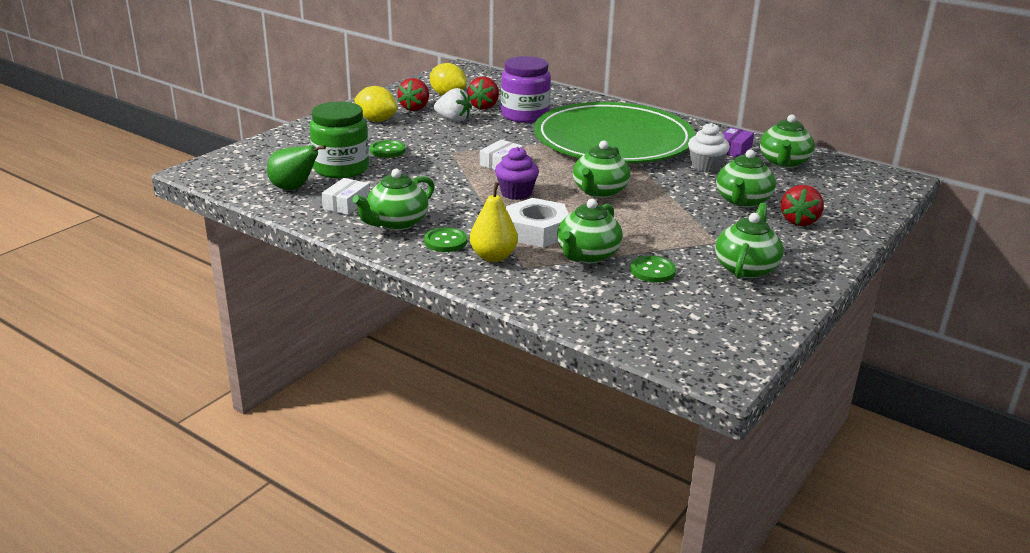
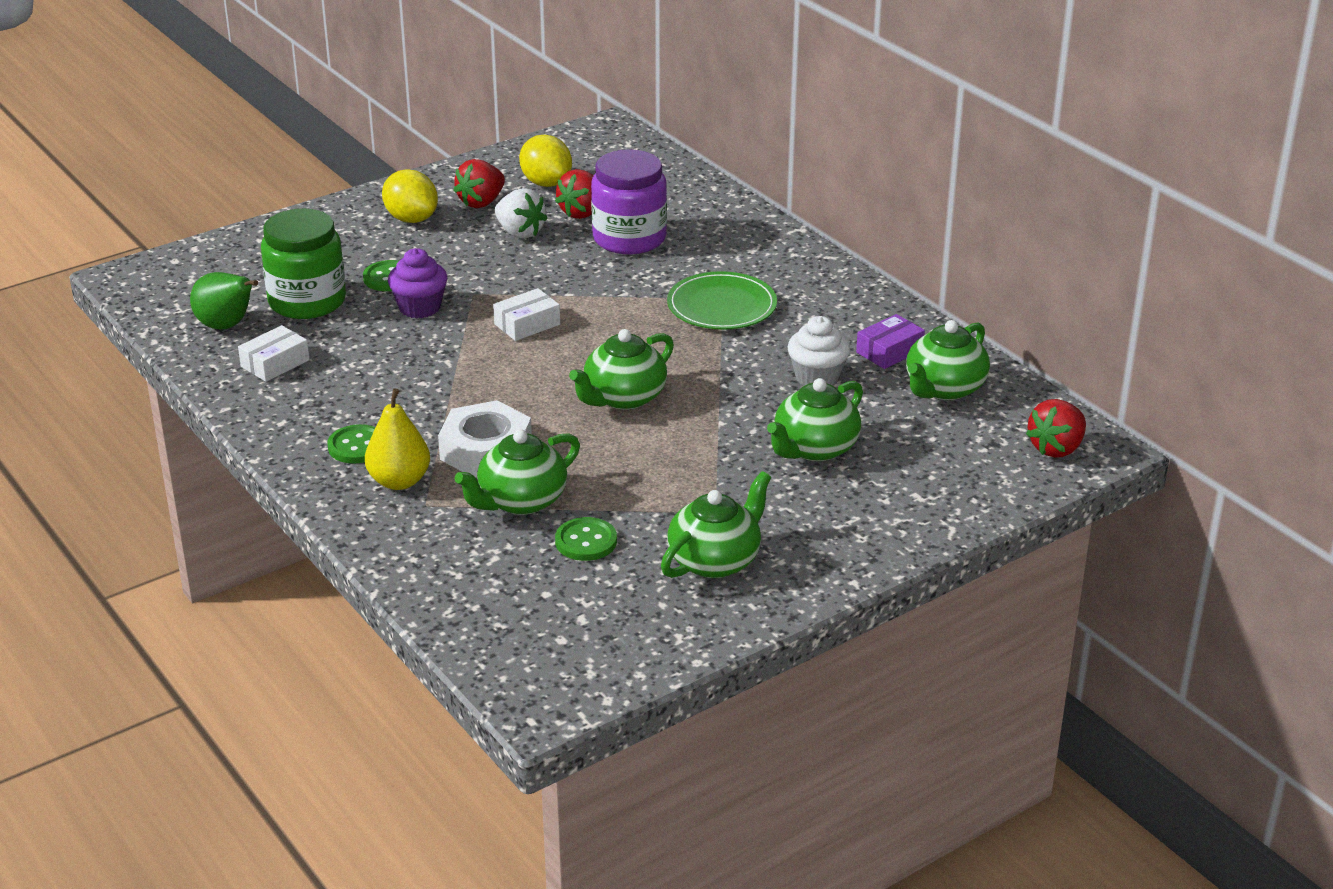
camera: 20 degrees right, 5 degrees up
green teapot [353,169,435,230] -> none
purple cupcake [495,147,539,200] -> purple cupcake moved to [388,248,448,318]
green plate [534,102,695,163] -> green plate [667,271,777,330], size x0.45
red strawberry [781,185,824,226] -> red strawberry moved to [1026,399,1086,458]

